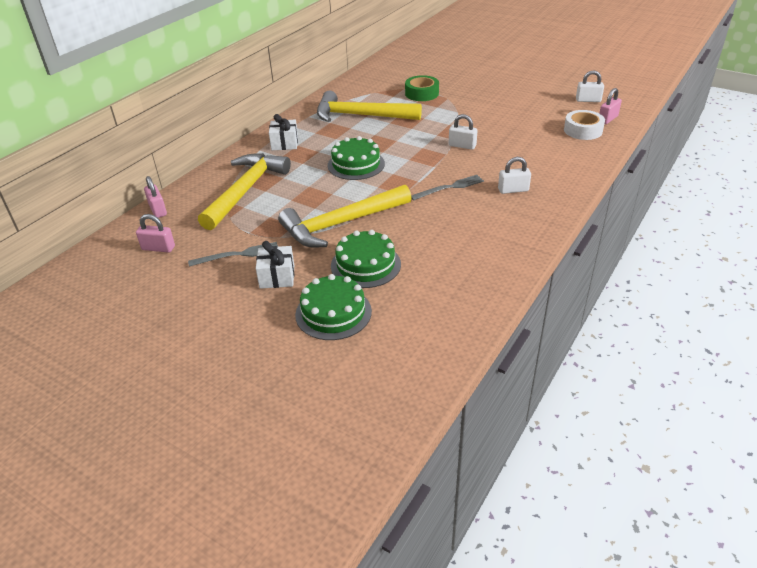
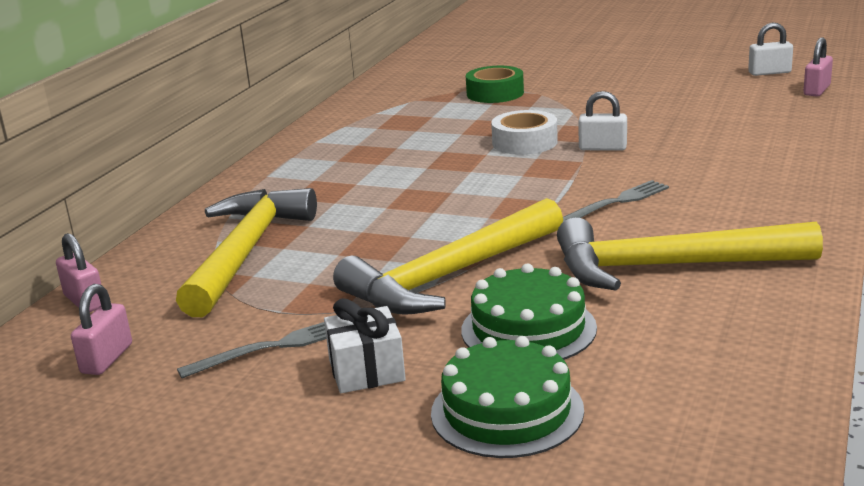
camera: 10 degrees left, 15 degrees down
pink padlock [136,214,175,253] -> pink padlock turned 75 degrees counterclockwise [71,284,132,375]
white gift [269,114,298,150] -> none
yellow hammer [317,91,422,122] -> yellow hammer moved to [557,218,823,291]
green cake [328,136,385,180] -> none
white padlock [498,157,531,194] -> none
white tape [564,110,605,140] -> white tape moved to [491,110,558,155]

